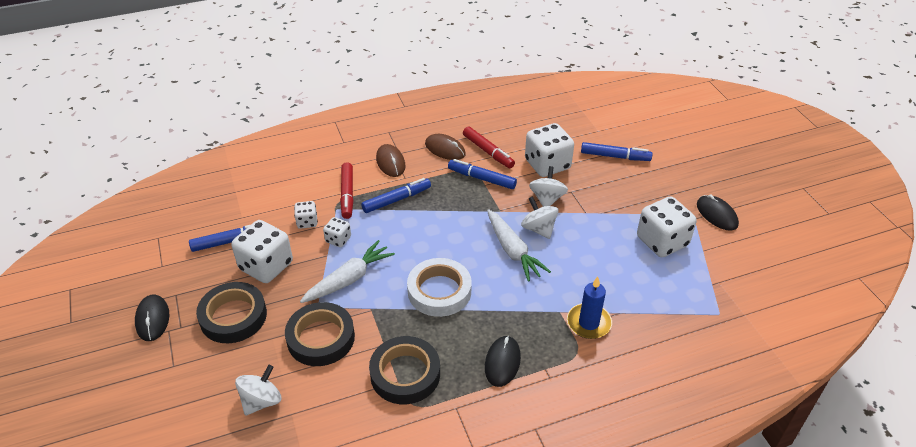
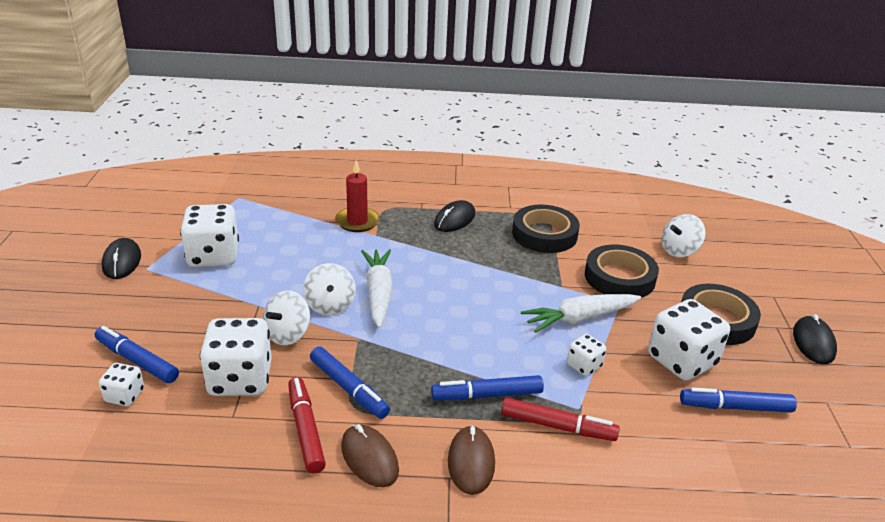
camera: 160 degrees left, 10 degrees down
white dice [294,201,318,229] -> white dice moved to [99,363,144,406]
red marker [340,162,353,219] -> red marker turned 90 degrees clockwise [501,398,620,441]
white tape [407,258,472,317] -> none
blue candle [567,277,612,339] -> red candle [335,160,380,232]

